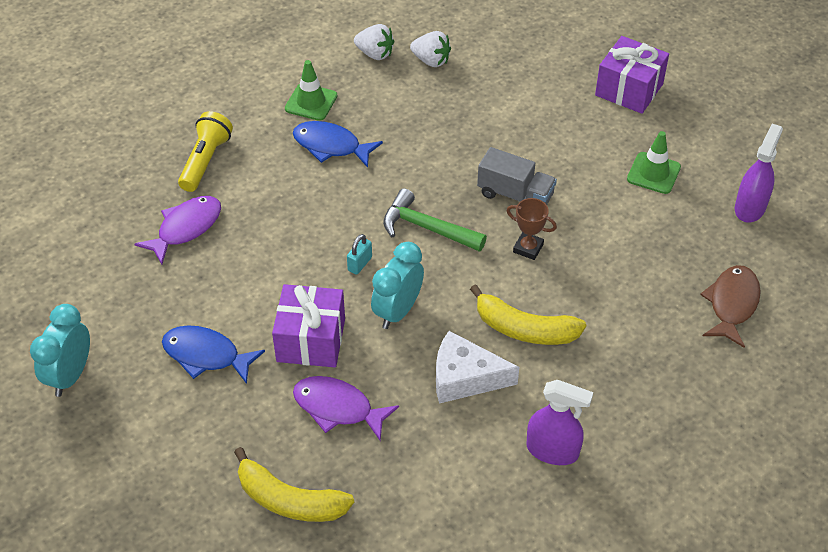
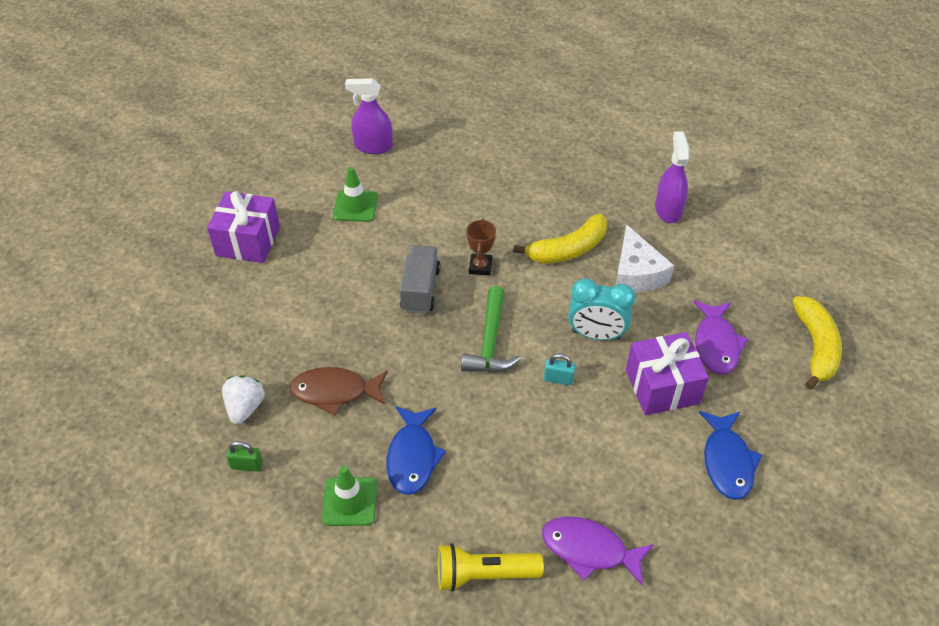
camera: 110 degrees left, 0 degrees up
turquoise clock [30,304,90,397] -> none
white strawberry [354,24,394,60] -> green padlock [226,441,263,472]
yellow banana [470,284,586,345] -> yellow banana turned 60 degrees clockwise [513,214,607,264]
brown fish [700,265,761,348] -> brown fish moved to [289,367,388,415]

